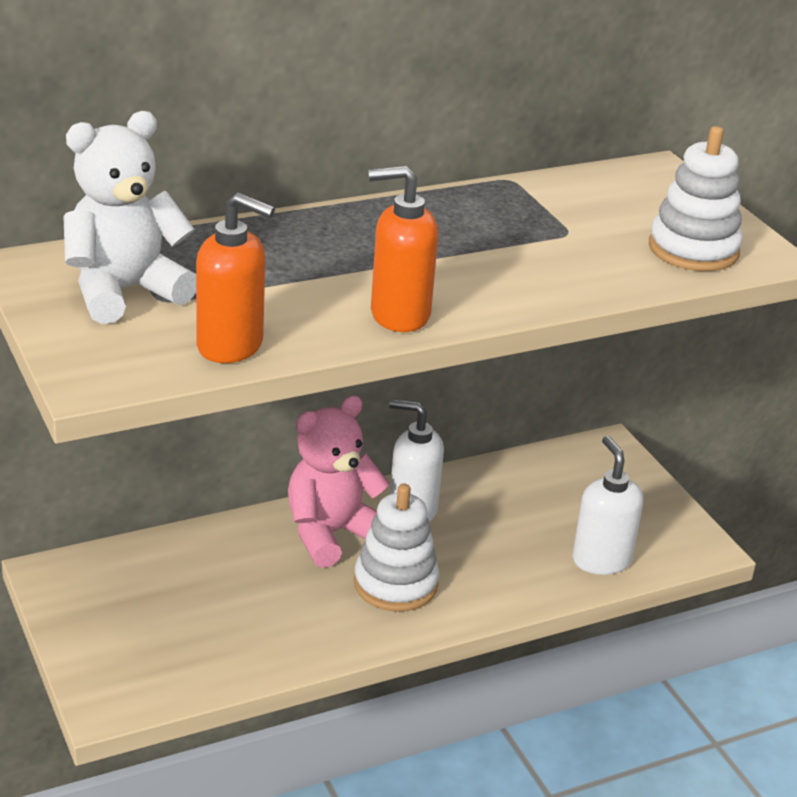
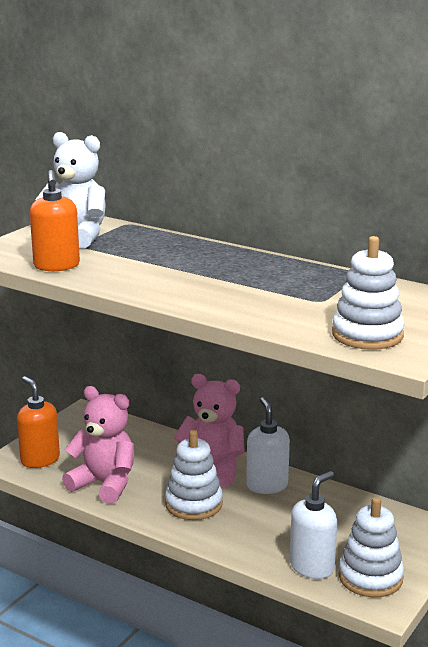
camera: 60 degrees right, 10 degrees down
orange soap dispenser [368,166,438,332] -> orange soap dispenser moved to [17,376,60,468]
none -> pink teddy bear [62,386,135,504]
none -> white stacking toy [339,497,404,598]

